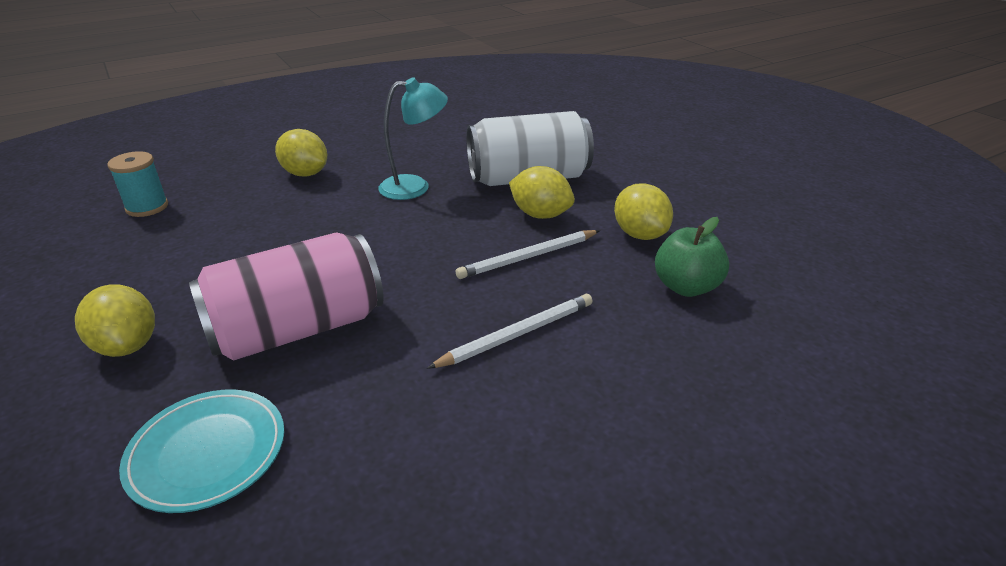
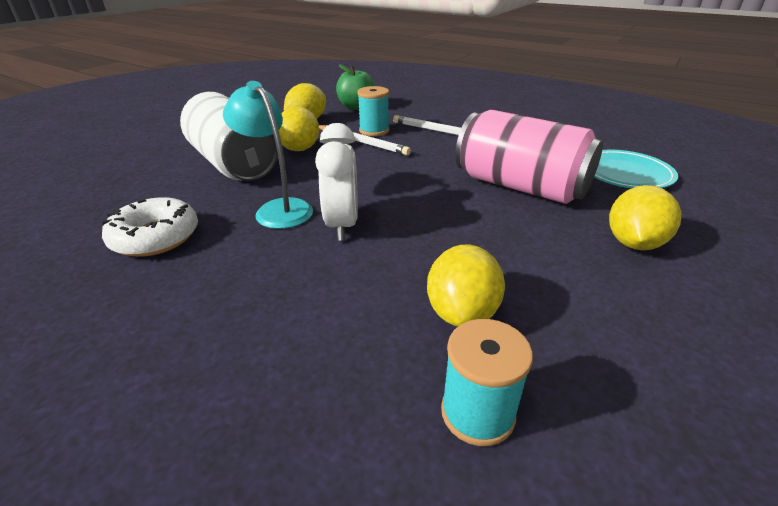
camera: 115 degrees left, 0 degrees up
yellow lemon [275,129,327,177] -> yellow lemon moved to [427,245,505,327]
none -> white donut [102,197,198,257]
none -> white clock [315,123,358,241]
none -> turquoise spool [357,86,389,136]

